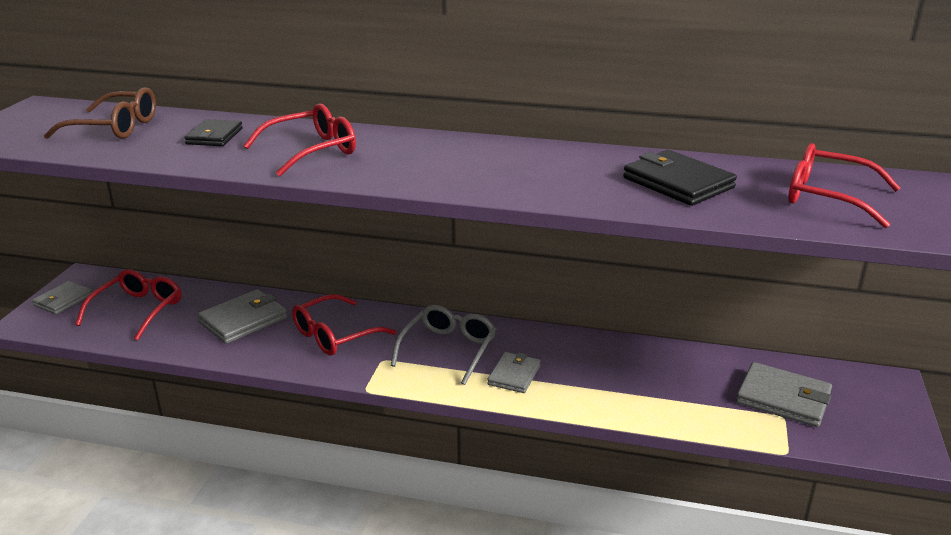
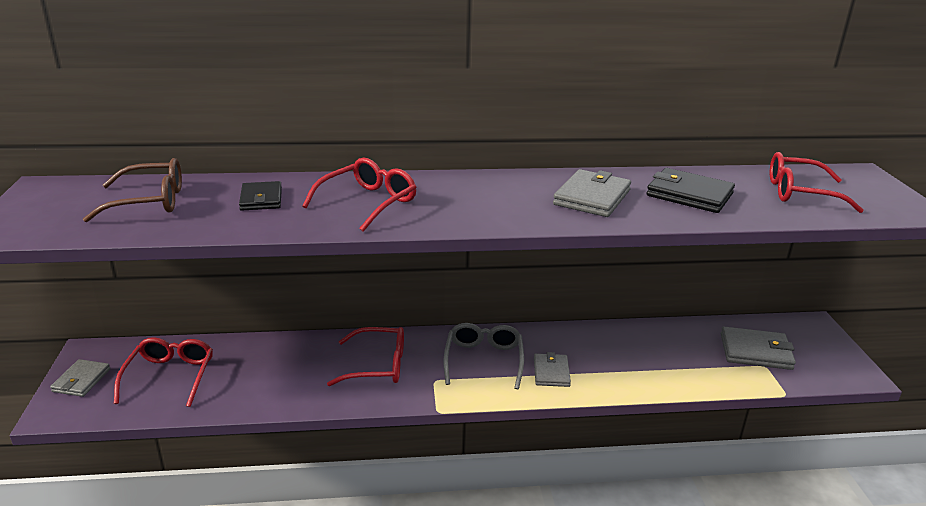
camera: 20 degrees left, 0 degrees up
grey wallet [197,289,287,344] -> grey wallet moved to [553,169,631,217]
red glasses [292,294,396,356] -> red glasses turned 120 degrees counterclockwise [327,327,404,386]

